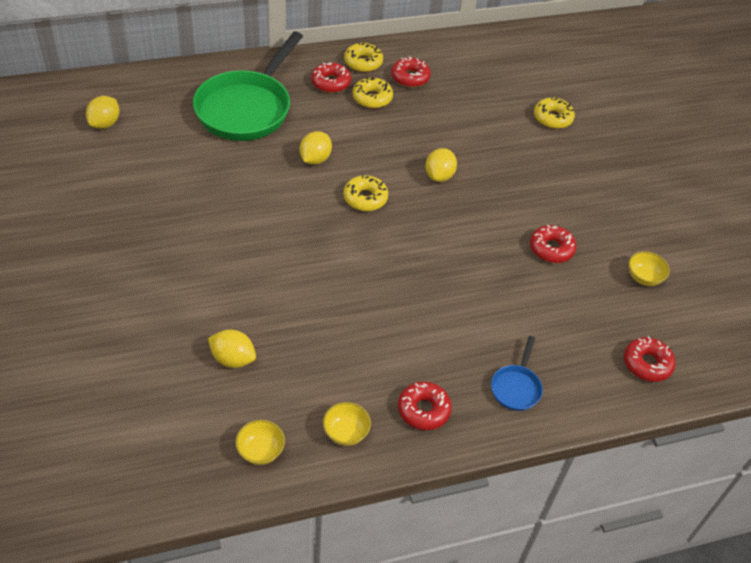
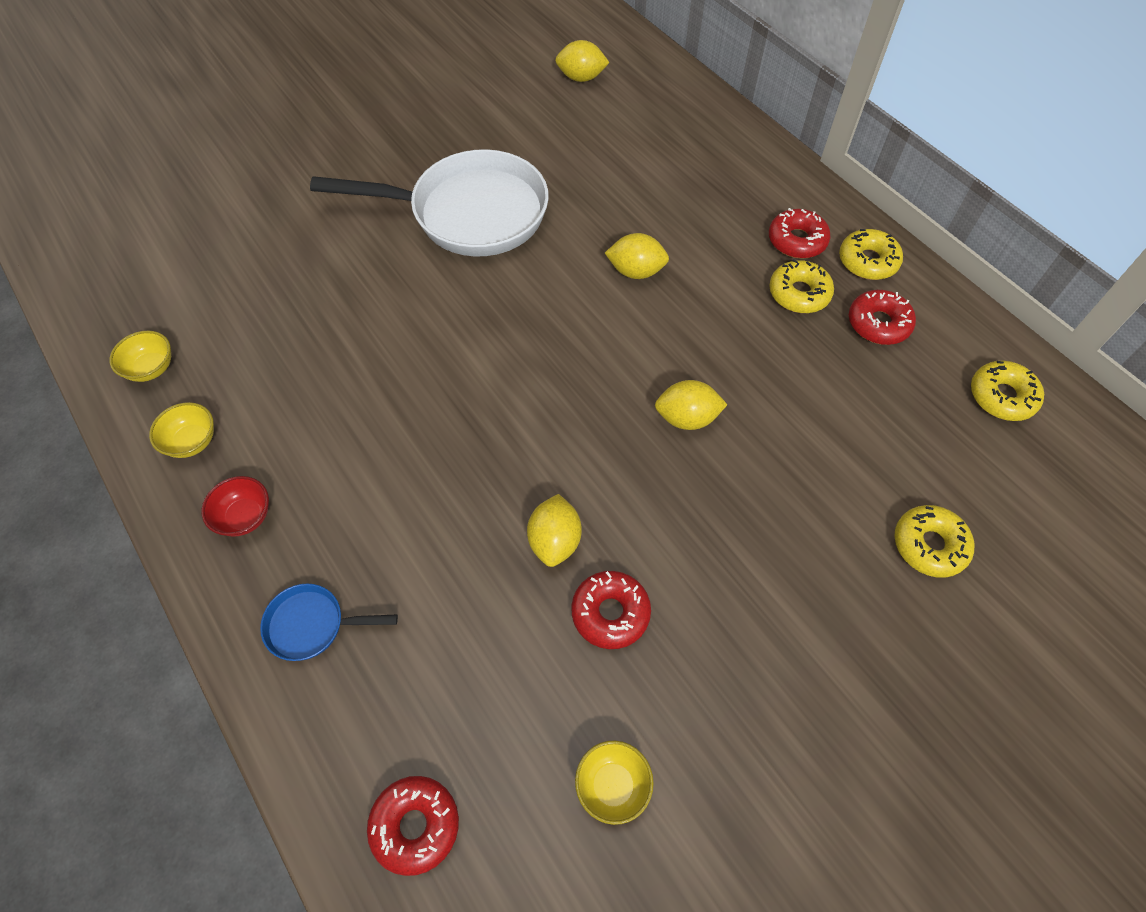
camera: 75 degrees right, 10 degrees up
green pan [193,32,303,141] -> none
yellow lemon [208,329,256,368] -> yellow lemon moved to [527,494,582,567]
yellow donut [343,175,388,211] -> yellow donut moved to [971,361,1044,421]
red donut [398,381,452,430] -> red bowl [201,476,269,537]
none -> white pan [310,149,549,256]

